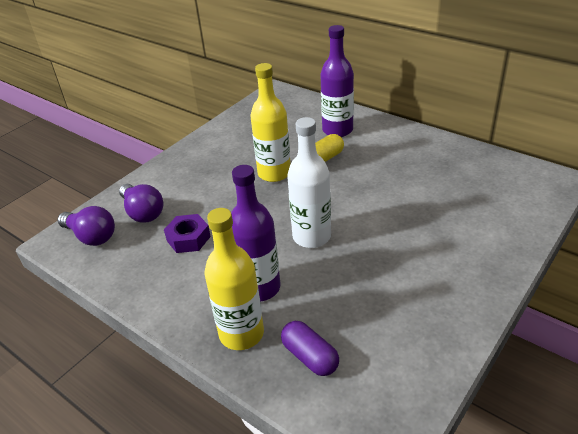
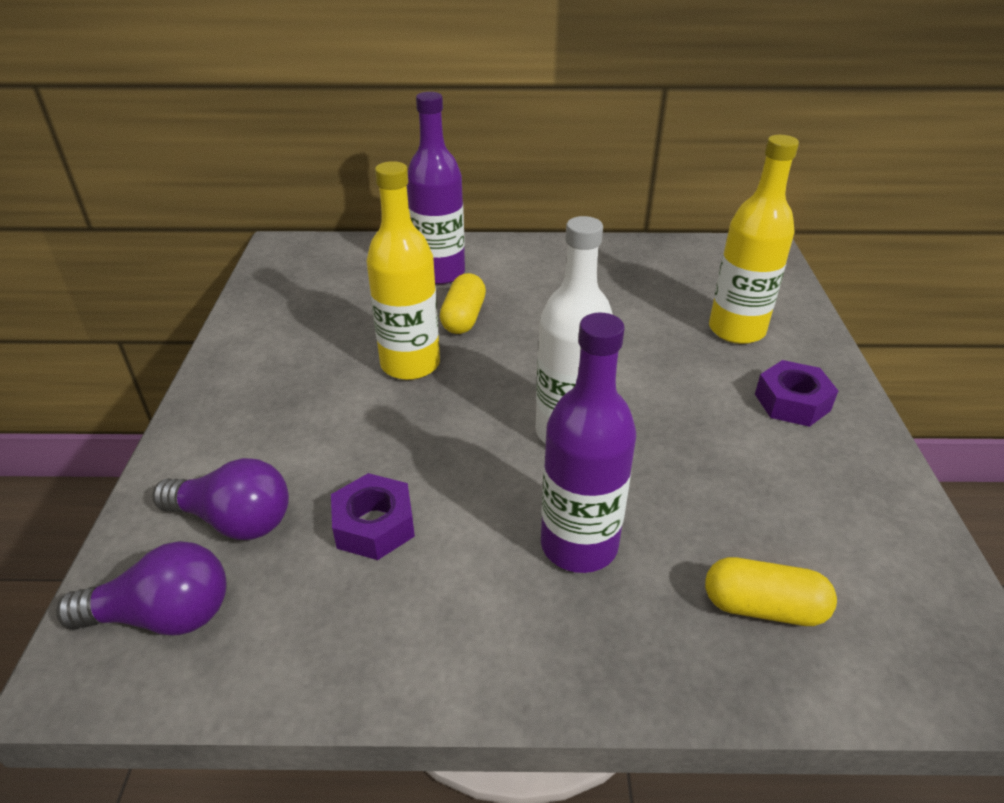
camera: 40 degrees left, 0 degrees up
yellow bottle [204,208,264,350] -> yellow bottle moved to [709,135,799,344]
purple capsule [281,321,339,376] -> yellow capsule [705,557,837,626]
none -> purple nut [755,360,838,427]

